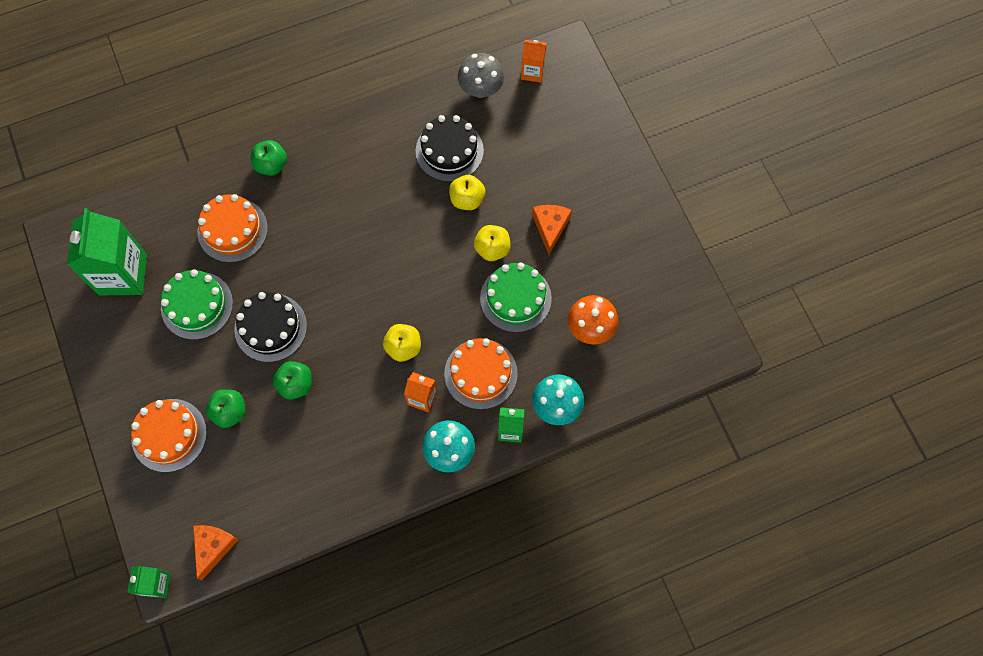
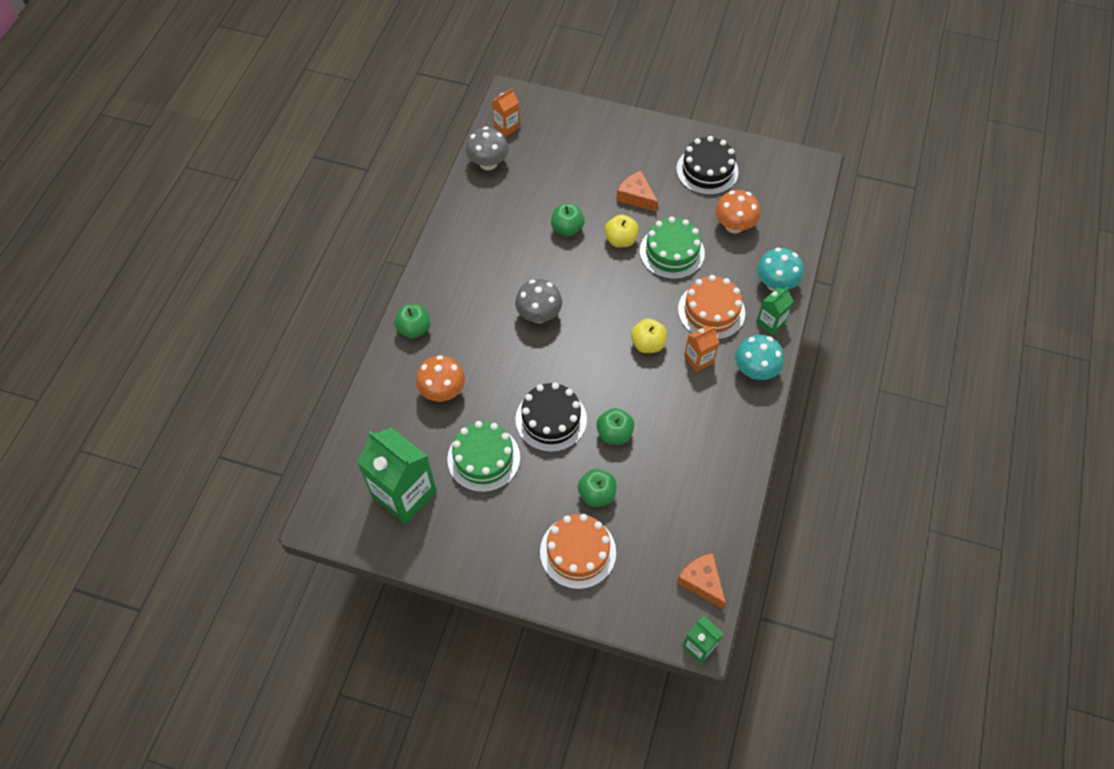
camera: 50 degrees left, 10 degrees down
orange cake [197,194,268,263] -> orange mushroom [416,355,465,402]
black cake [416,115,484,182] -> black cake moved to [676,136,739,195]
yellow apple [449,175,485,210] -> green apple [551,204,585,237]
none -> grey mushroom [515,279,562,323]

